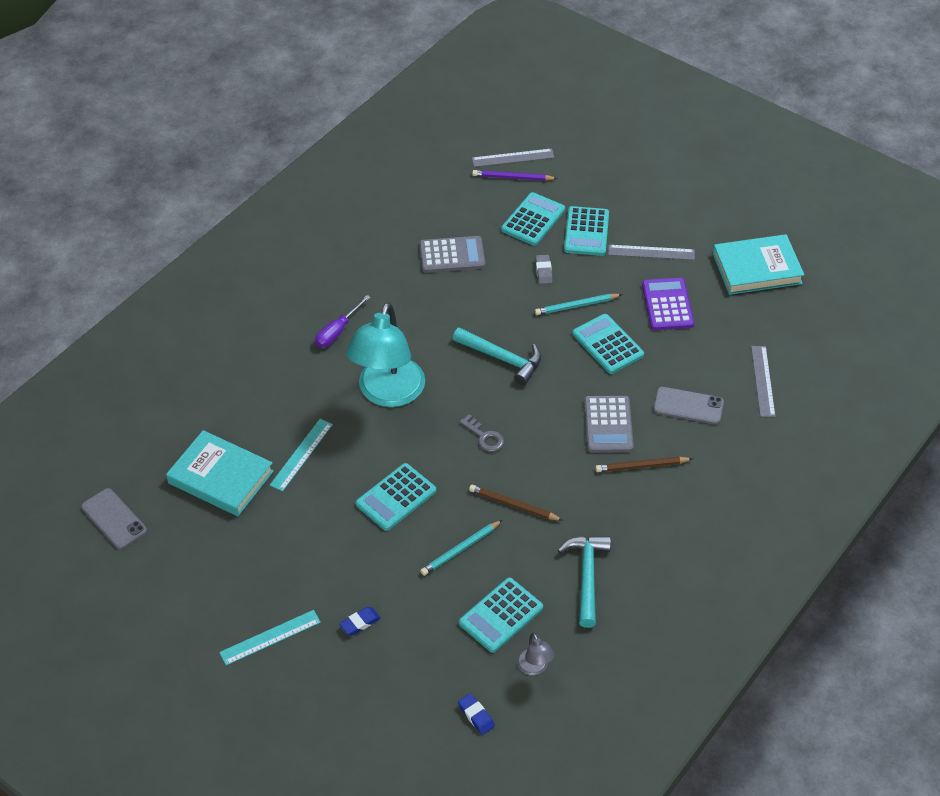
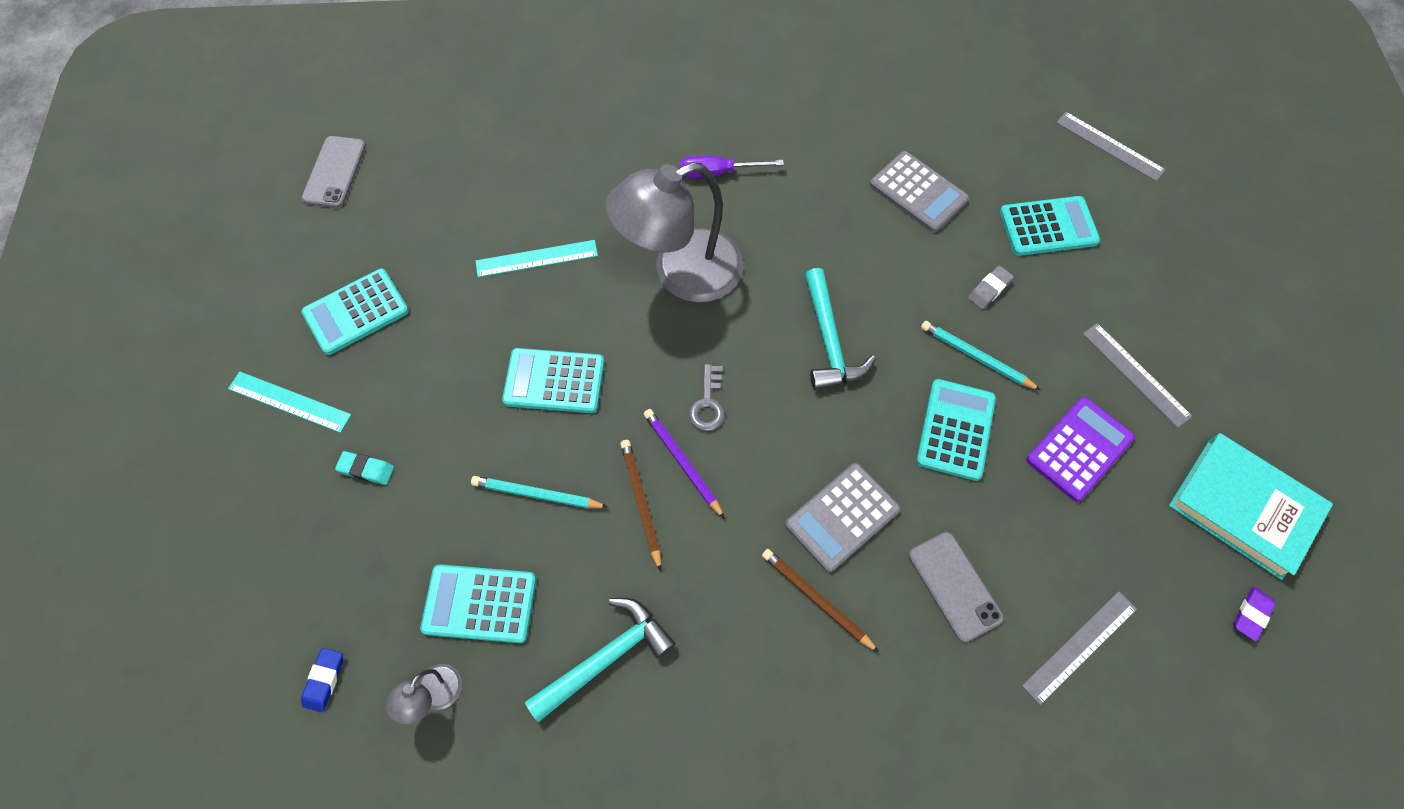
camera: 50 degrees right, 15 degrees up
turquoise book [166,430,274,516] -> none
blue eraser [339,607,381,635] -> turquoise eraser [335,451,394,485]
turquoise lamp [346,302,425,407] -> grey lamp [605,163,744,302]
purple pencil [472,170,558,181] -> purple pencil moved to [644,409,725,519]
turquoise calculator [564,206,609,256] -> turquoise calculator moved to [301,268,409,355]
none -> purple eraser [1234,586,1276,641]

